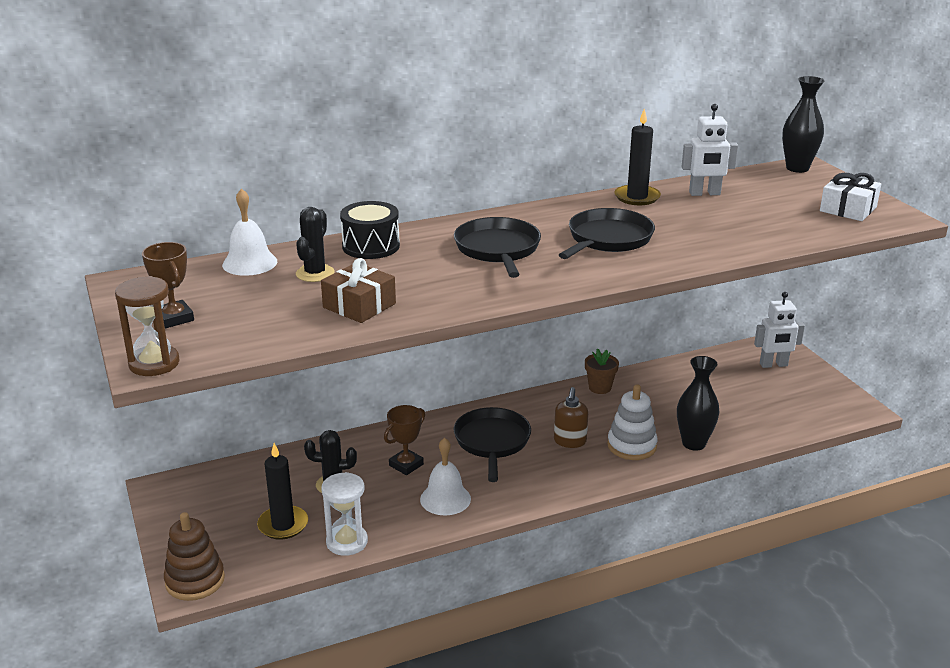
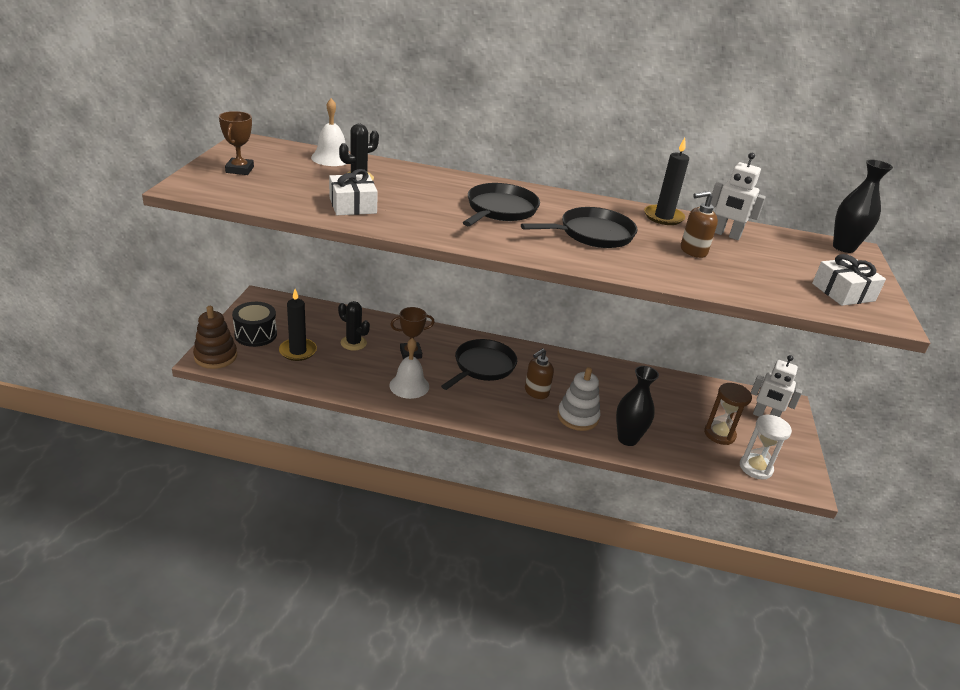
camera: 30 degrees right, 5 degrees up
brown hourglass [115,276,180,376] -> brown hourglass moved to [704,383,752,445]
brown gift [321,258,396,323] -> white gift [329,169,378,215]
white hourglass [321,472,368,556] -> white hourglass moved to [740,414,792,480]
black drum [340,201,400,259] -> black drum moved to [232,302,277,347]
brown flower pot [585,348,619,394] -> none
none -> brown soap dispenser [681,191,718,258]

